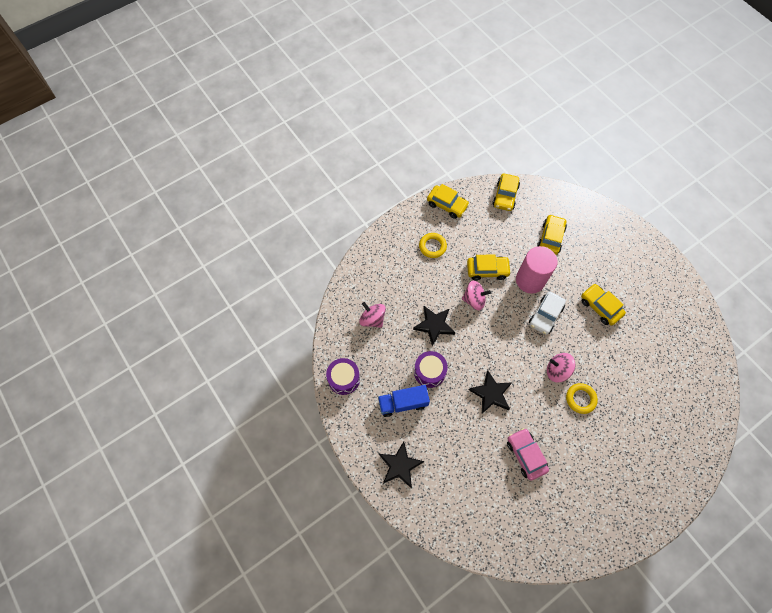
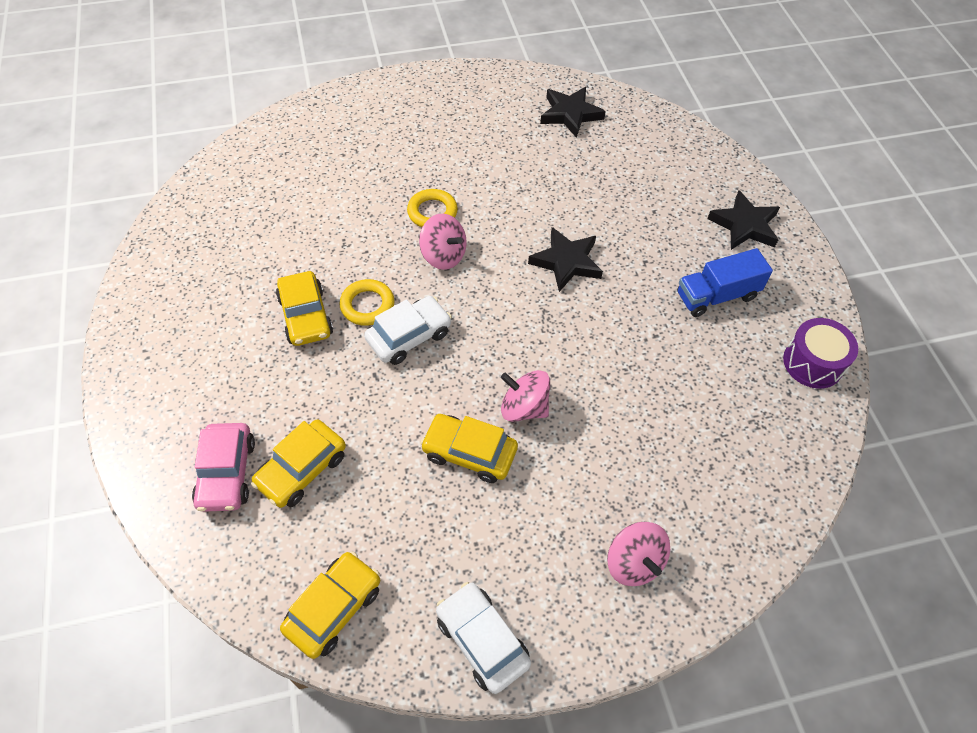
camera: 160 degrees left, 10 degrees down
pink spinning top [359,302,386,328] -> pink spinning top moved to [607,522,670,586]
blue truck [378,385,430,417] -> blue truck turned 150 degrees clockwise [677,248,773,317]
black star [413,306,456,347] -> black star moved to [540,87,606,138]
purple drum [414,351,448,388] -> none
yellow ring [419,233,447,258] -> yellow ring moved to [339,279,395,326]
yellow car [427,184,470,219] -> white car [436,582,531,694]
pink car [507,428,549,481] -> pink car moved to [192,423,255,512]
pink cylinder [516,246,557,294] -> none

